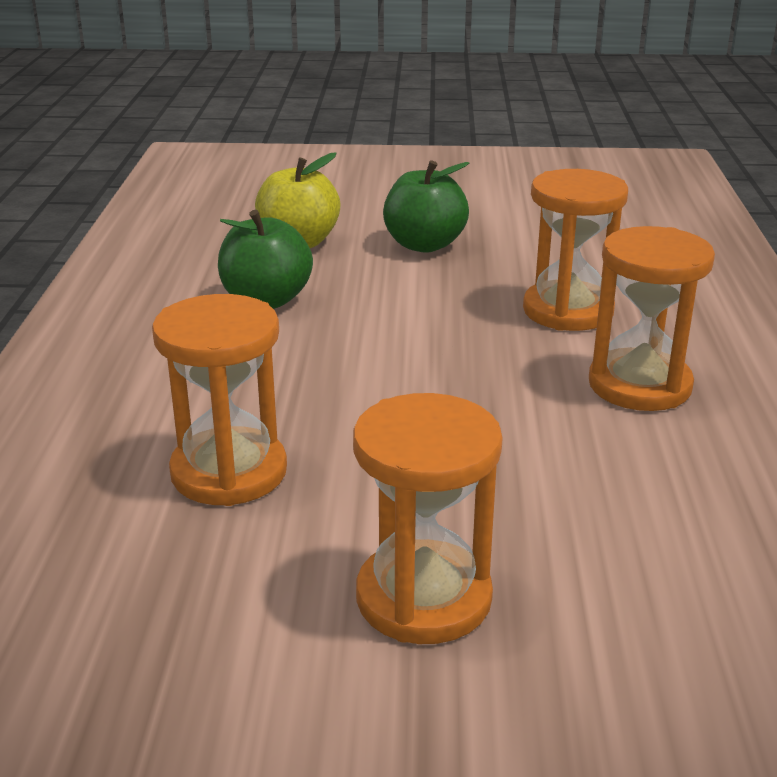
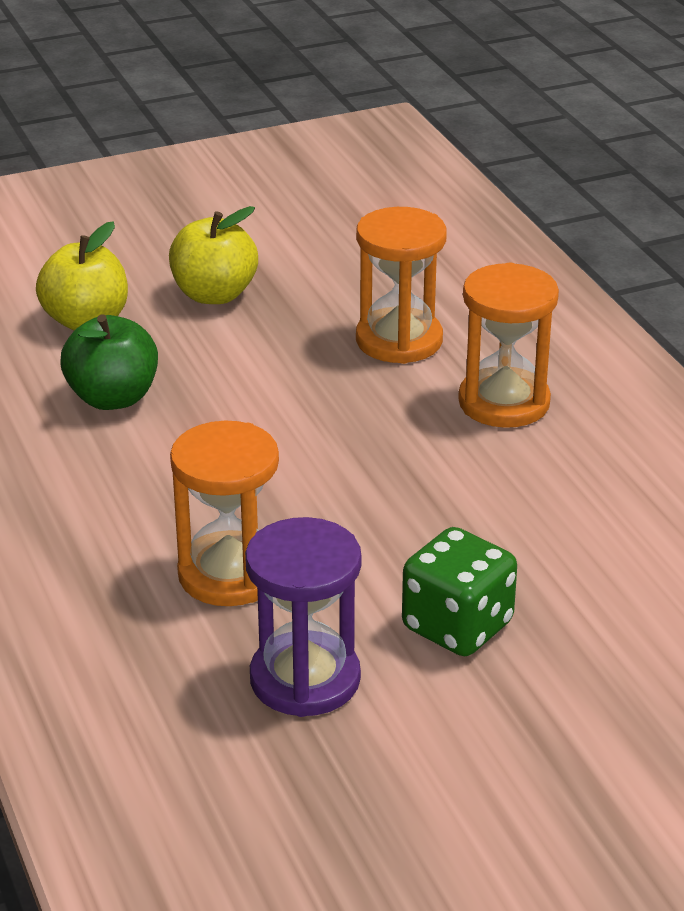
camera: 25 degrees left, 5 degrees up
orange hourglass [353,393,503,644] -> green dice [402,527,517,656]
green apple [383,160,470,253] -> yellow apple [169,206,258,304]
none -> purple hourglass [245,517,362,717]

